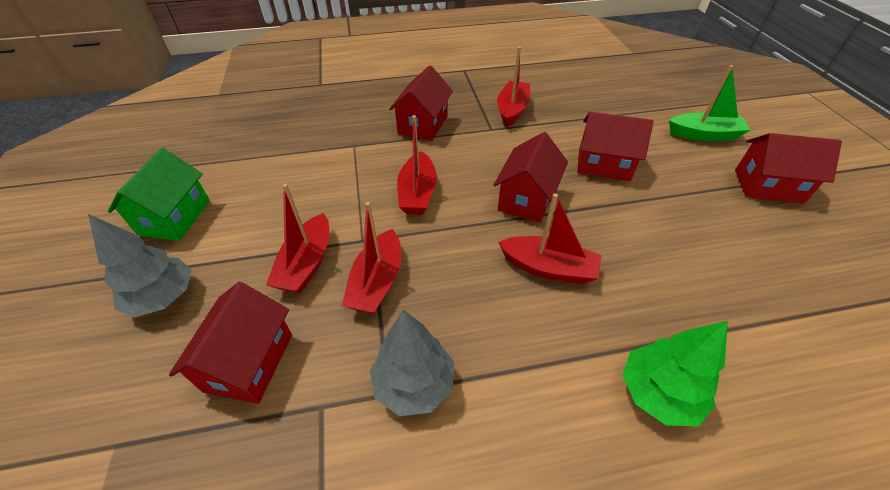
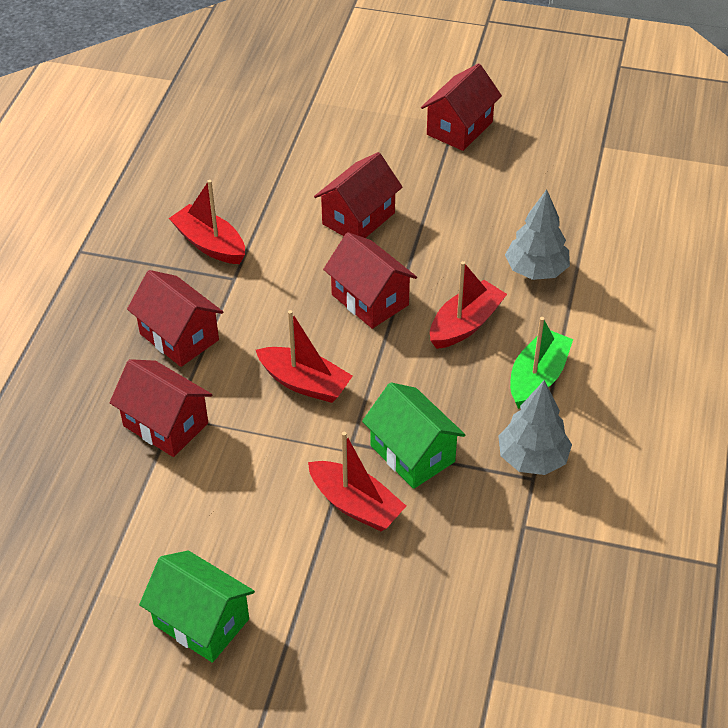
camera: 65 degrees left, 0 degrees up
grey tree [88,214,191,317] -> grey tree moved to [505,189,570,280]
red house [169,282,292,404] -> red house moved to [110,359,212,457]
red boat [342,202,401,314] -> green house [362,382,465,489]
green tree [622,321,728,426] -> none
green boat [669,65,751,141] -> green boat moved to [510,317,573,409]

